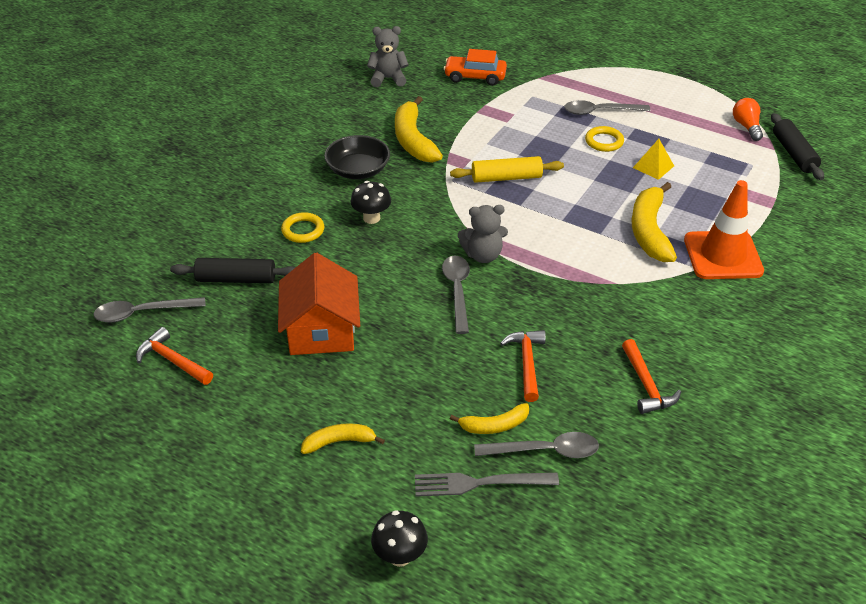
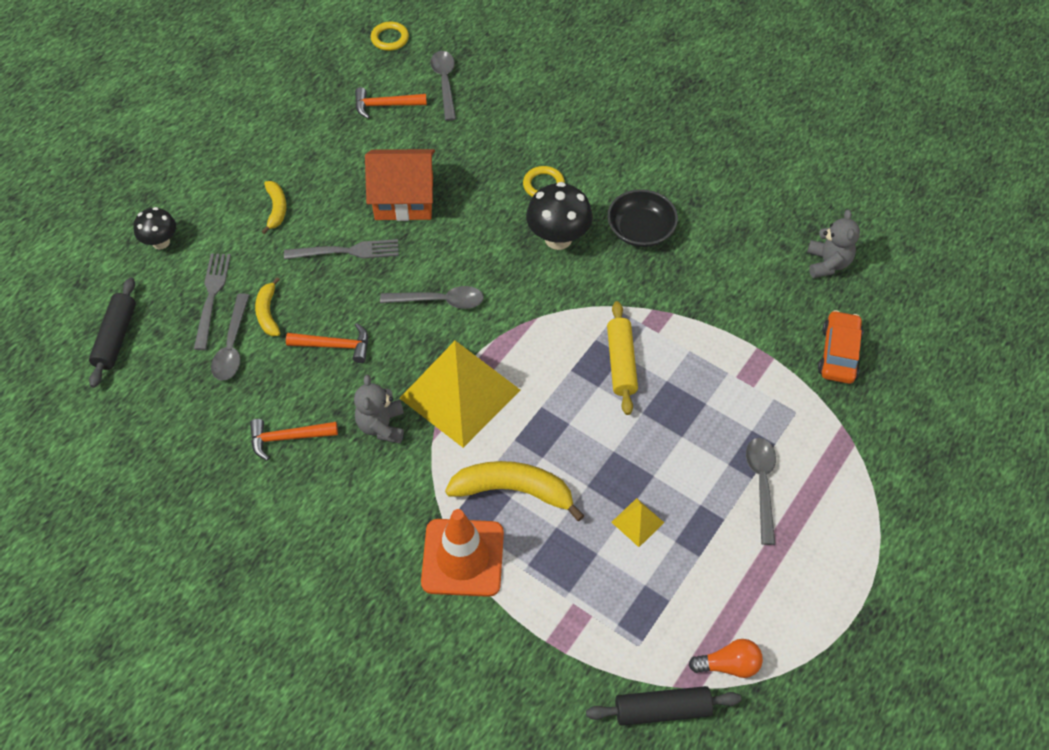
camera: 95 degrees right, 15 degrees up
orange hammer [136,327,213,385] -> orange hammer turned 135 degrees counterclockwise [355,87,427,119]
black rolling pin [170,258,295,283] -> black rolling pin moved to [89,277,136,388]
black mushroom [351,181,391,224] -> black mushroom [526,182,593,250], size x1.58
yellow banana [395,96,443,163] -> none
grey teddy bear [458,205,508,263] -> grey teddy bear moved to [354,375,404,443]
yellow ring [585,126,624,152] -> yellow ring moved to [371,22,409,51]
none -> grey fork [284,239,399,259]
none -> yellow pyramid [399,341,520,448]

